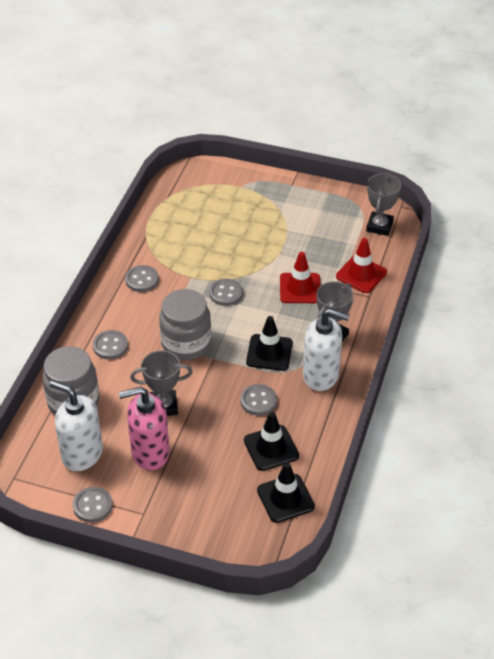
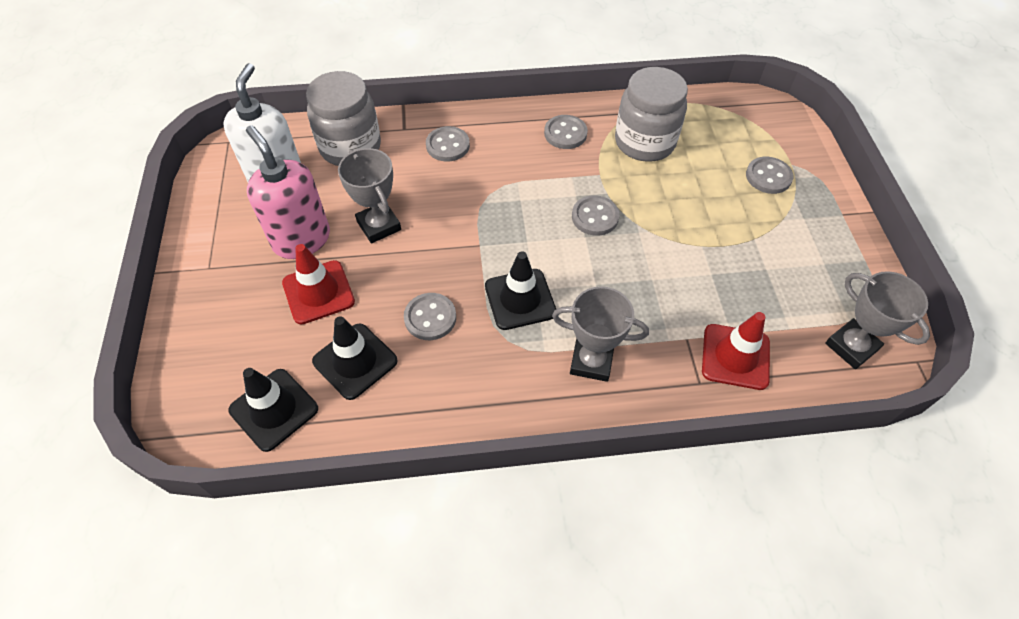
camera: 65 degrees right, 10 degrees up
grey button [73,487,113,522] -> grey button moved to [746,157,793,194]
grey jar [159,289,211,360] -> grey jar moved to [615,67,688,162]
red traffic cone [280,252,321,303] -> red traffic cone moved to [282,244,355,325]
white soap dispenser [303,309,349,391] -> none
grey trophy [366,173,401,236] -> grey trophy turned 60 degrees clockwise [825,271,930,369]

